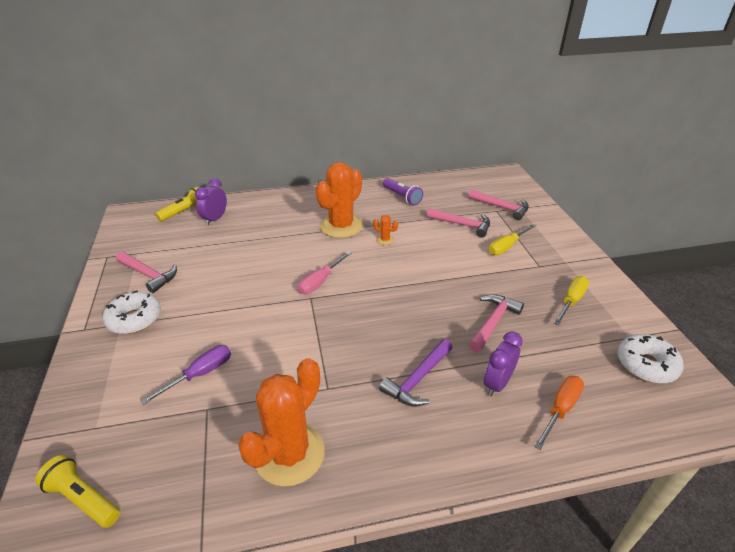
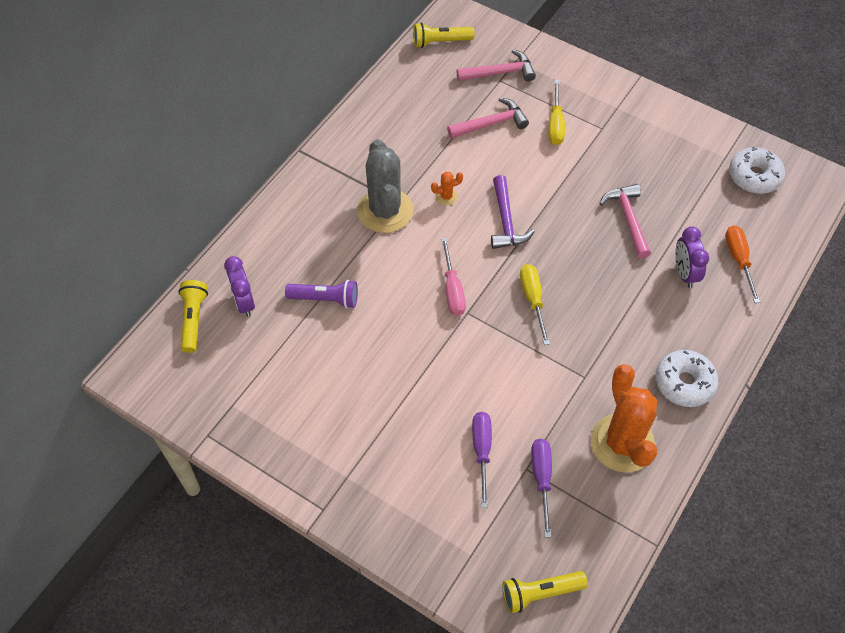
camera: 45 degrees left, 20 degrees up
white donut [103,290,161,334] -> white donut moved to [656,350,718,407]
pink hammer [116,252,177,293] -> none
orange cactus [316,162,363,238] -> grey cactus [357,139,413,233]
purple hammer [379,339,452,407] -> purple hammer moved to [491,175,535,249]
purple flashlight [383,178,423,205] -> purple flashlight moved to [285,280,358,309]
yellow screwdriver [554,276,589,326] -> yellow screwdriver moved to [520,264,550,345]
none -> yellow flashlight [413,23,475,48]
none -> purple screwdriver [531,439,552,537]

